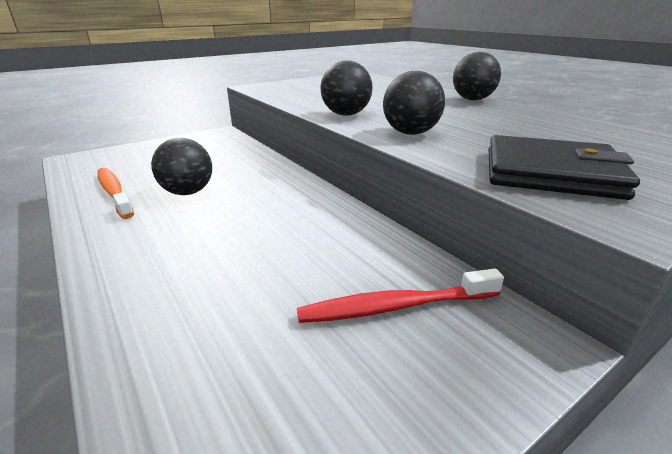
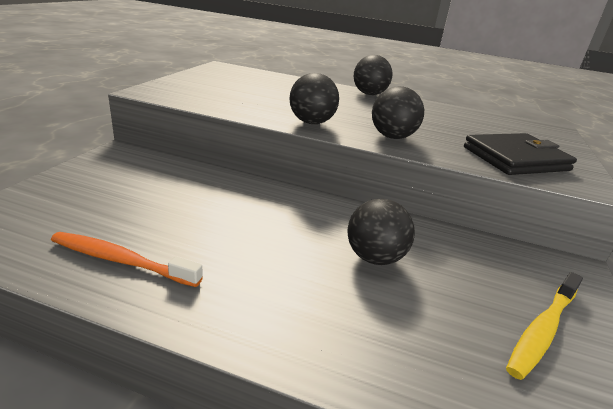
camera: 40 degrees left, 0 degrees up
black ball [151,138,212,195] -> black ball moved to [347,199,415,265]
red toothbrush [297,269,504,323] -> none
none -> yellow toothbrush [506,272,583,380]

